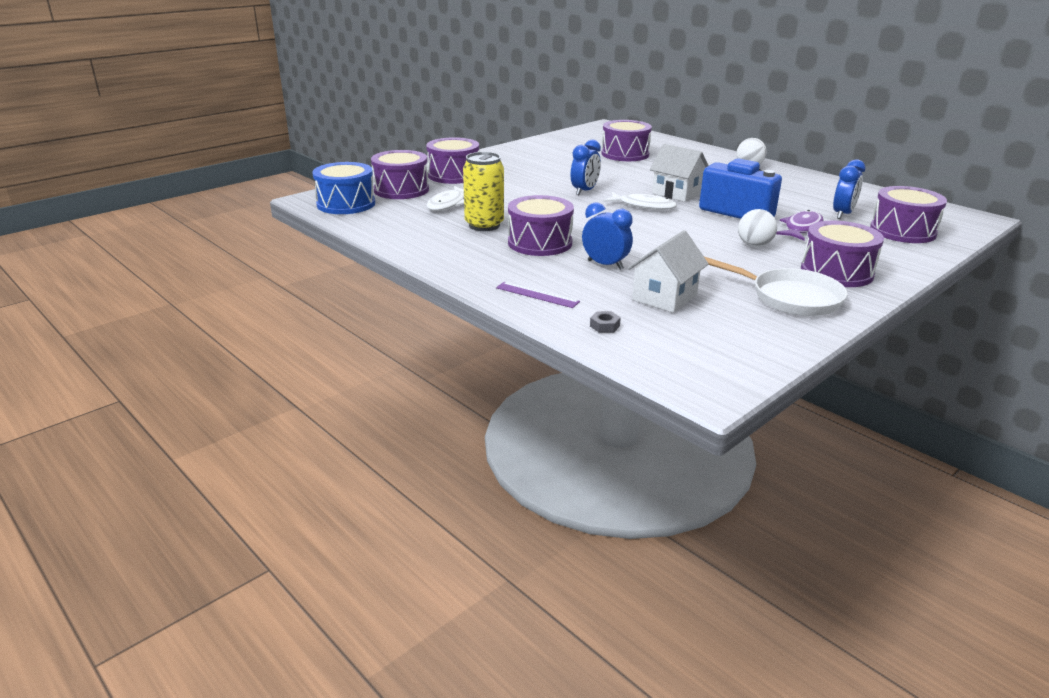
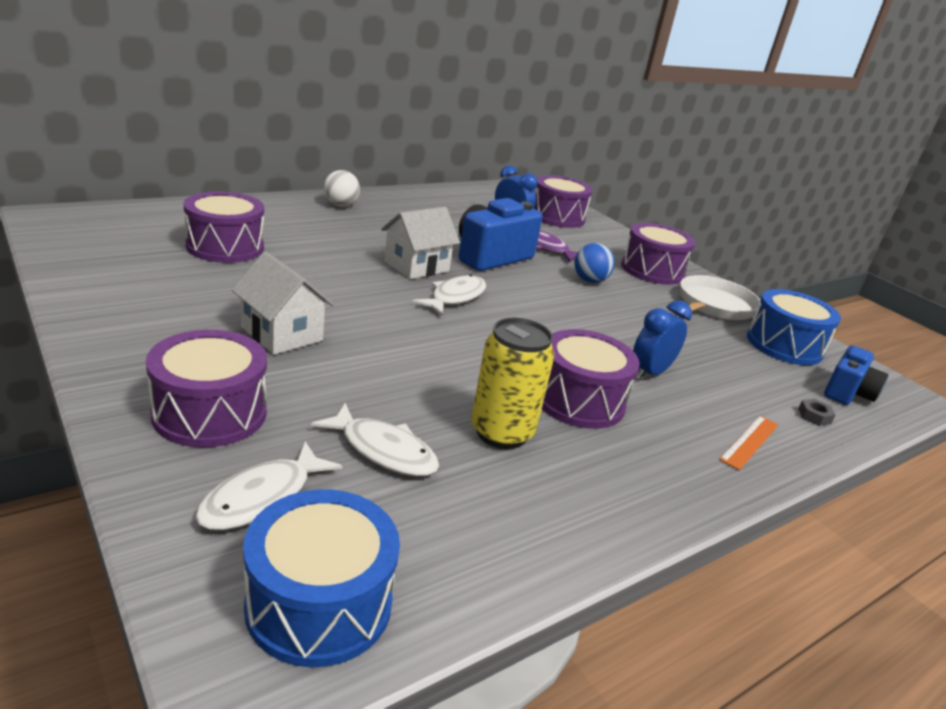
camera: 85 degrees left, 0 degrees up
purple drum [371,150,429,199] -> white fish [195,441,342,530]
purple ruler [496,282,580,308] -> orange ruler [719,416,779,470]
blue clock [571,139,601,195] -> none
white house [628,230,709,313] -> white house moved to [232,251,334,355]
white ball [738,209,777,247] -> blue ball [574,243,615,283]
none -> blue drum [747,289,841,365]
none -> blue camera [824,345,888,405]

